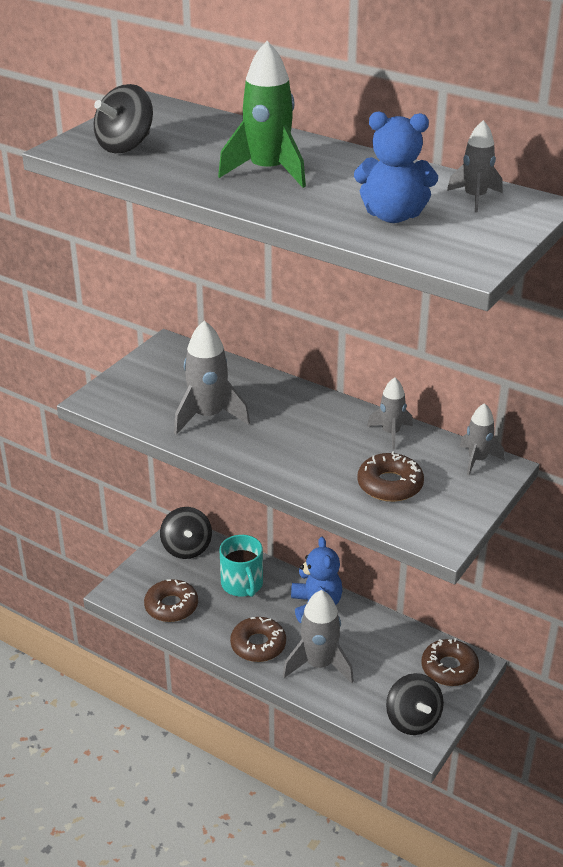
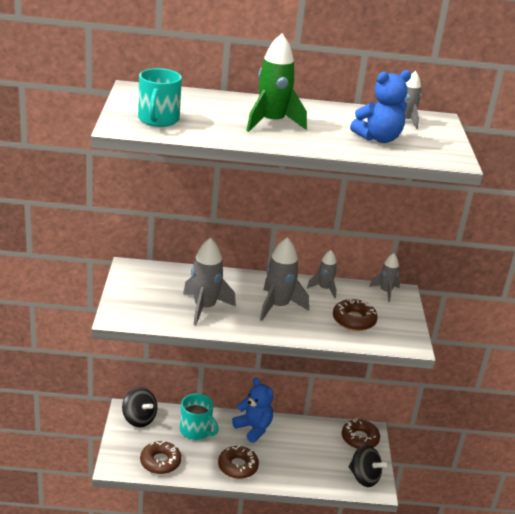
camera: 35 degrees left, 5 degrees down
black spinning top [94,84,153,153] -> turquoise mug [138,68,182,127]
grey rocket [283,590,354,683] -> grey rocket moved to [260,237,309,321]

